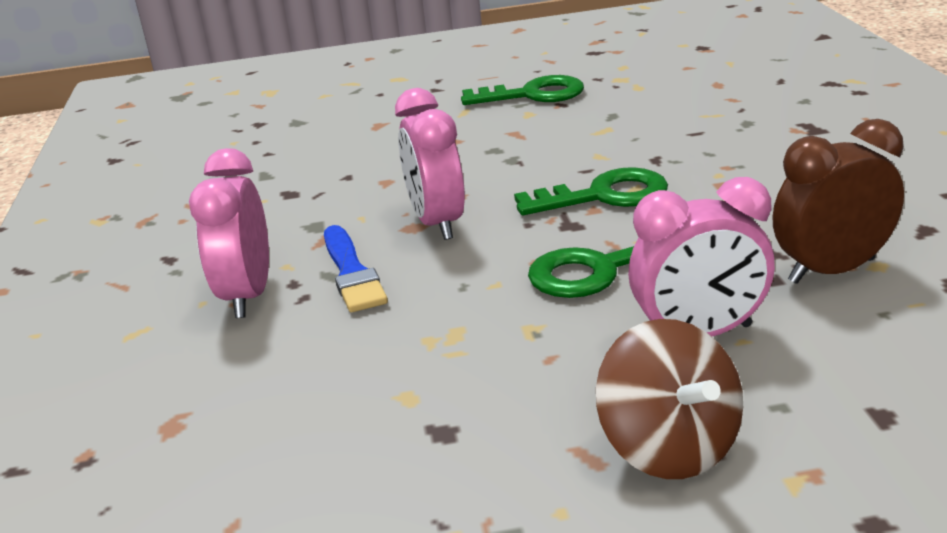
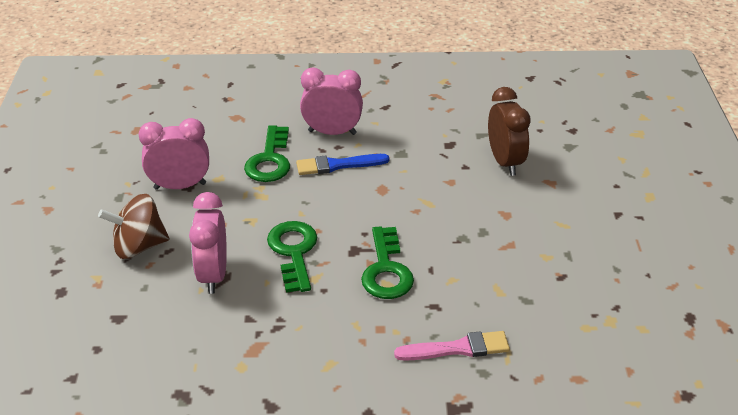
camera: 95 degrees right, 10 degrees up
pink clock [395,88,465,240] -> pink clock moved to [138,118,209,190]
green key [461,75,584,105] -> green key moved to [244,125,290,182]
brown clock [773,119,904,284] -> brown clock moved to [488,87,531,176]
none -> pink brush [394,331,510,361]

